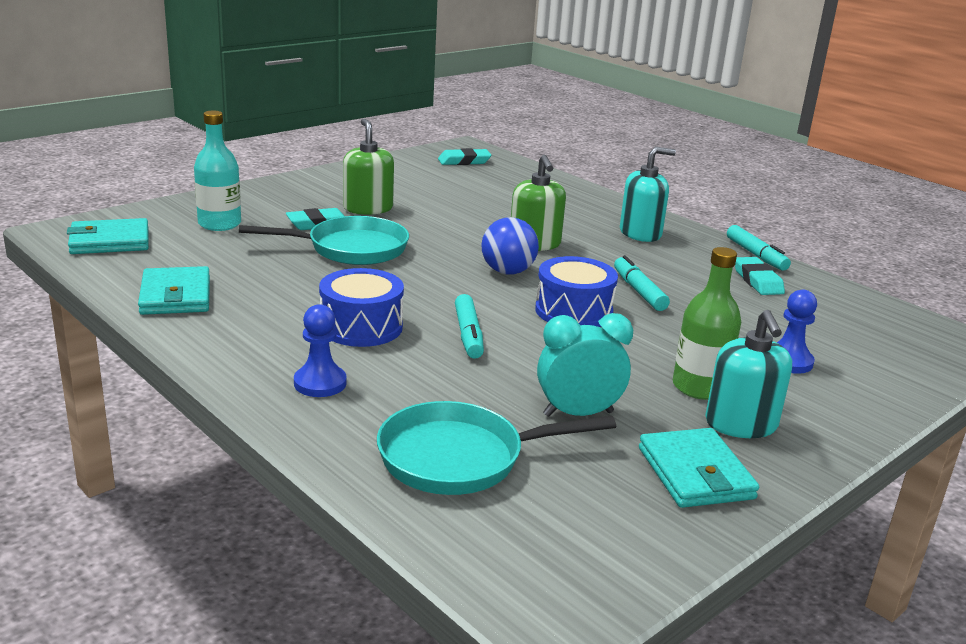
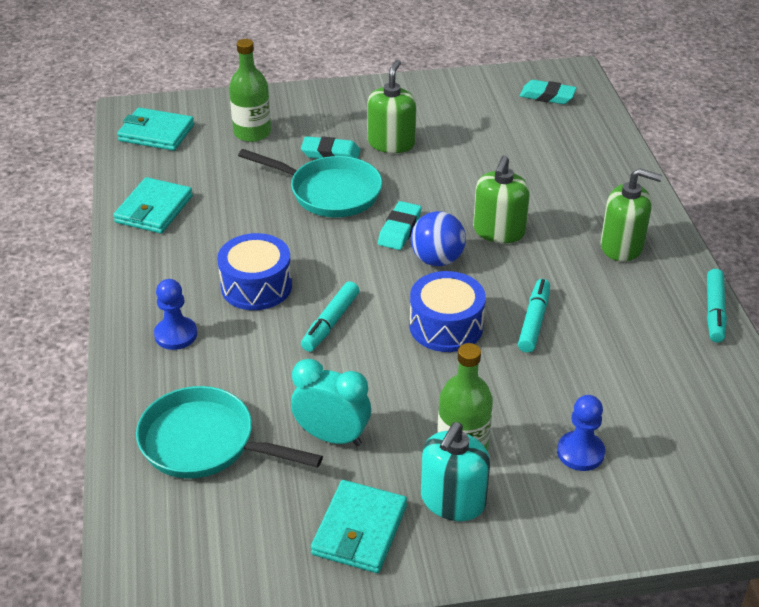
camera: 35 degrees right, 15 degrees up
turquoise bottle [194,110,241,231] -> green bottle [229,39,271,142]
turquoise soap dispenser [620,147,676,242] -> green soap dispenser [600,168,662,262]
turquoise eraser [735,257,785,295] -> turquoise eraser moved to [378,201,422,250]

